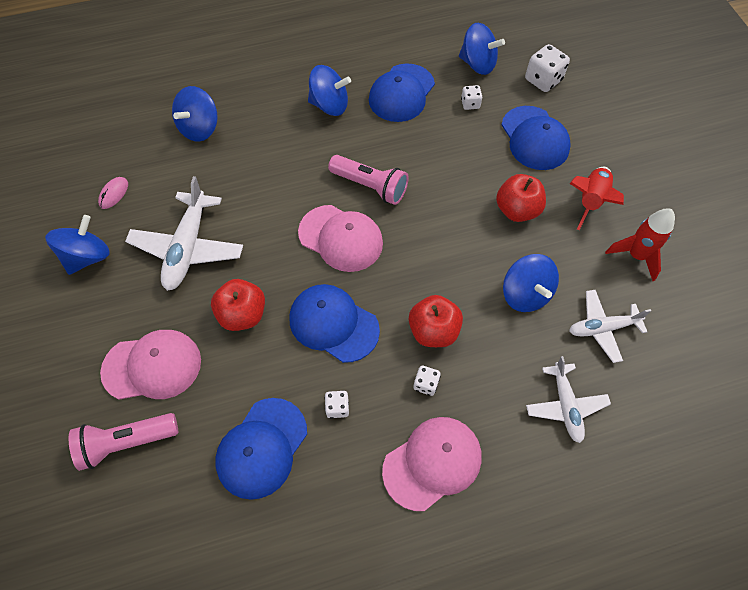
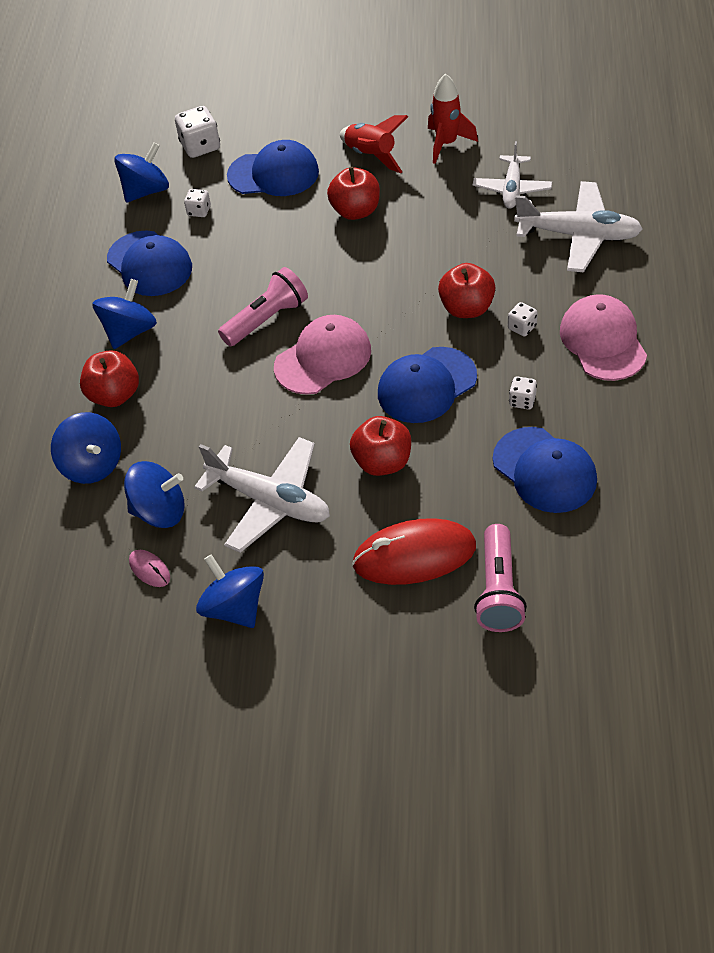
camera: 65 degrees left, 10 degrees down
pink cap [100,330,201,399] -> red mouse [352,518,476,585]
blue spinning top [503,254,559,312] -> blue spinning top moved to [124,461,185,528]
white plane [526,356,611,443] -> white plane [514,181,643,272], size x1.57
none -> red apple [80,350,139,407]

